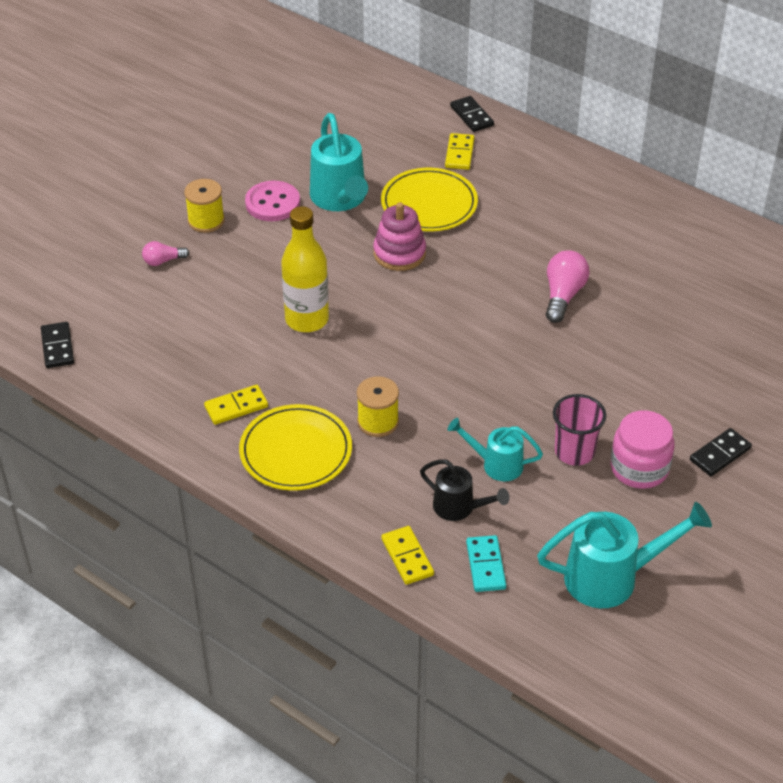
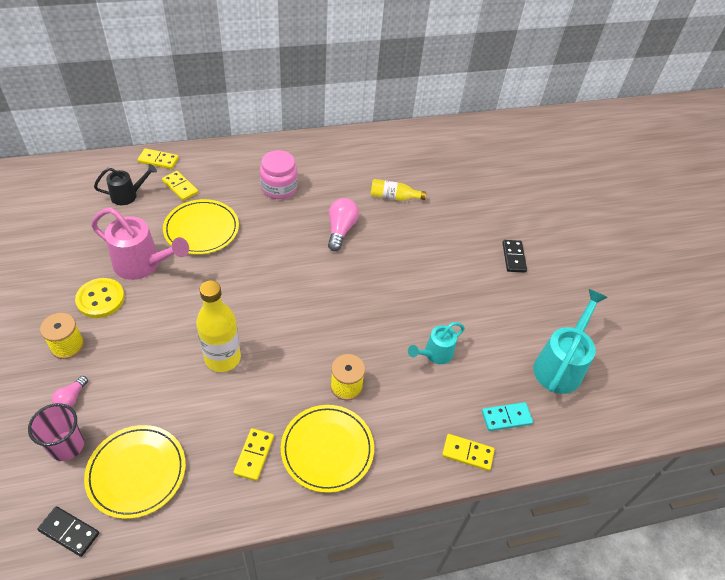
camera: 55 degrees left, 5 degrees up
pink button [245,181,300,221] -> yellow button [75,278,125,318]
turquoise watering can [310,113,368,211] -> pink watering can [91,208,189,280]
pink stacking toy [373,202,426,271] -> none
black watering can [420,459,510,521] -> black watering can moved to [94,164,157,205]
black domino [450,96,494,132] -> yellow domino [138,148,179,169]
turquoise domino [466,535,506,592] -> turquoise domino turned 45 degrees counterclockwise [482,402,533,431]
pink light bulb [546,250,590,323] -> pink light bulb turned 45 degrees clockwise [328,198,359,251]
pink cup [553,394,606,466] -> pink cup moved to [28,403,84,461]
pink jar [610,411,675,489] -> pink jar moved to [260,150,298,199]
none -> yellow plate [84,425,186,519]
none -> yellow bottle [371,179,426,201]

